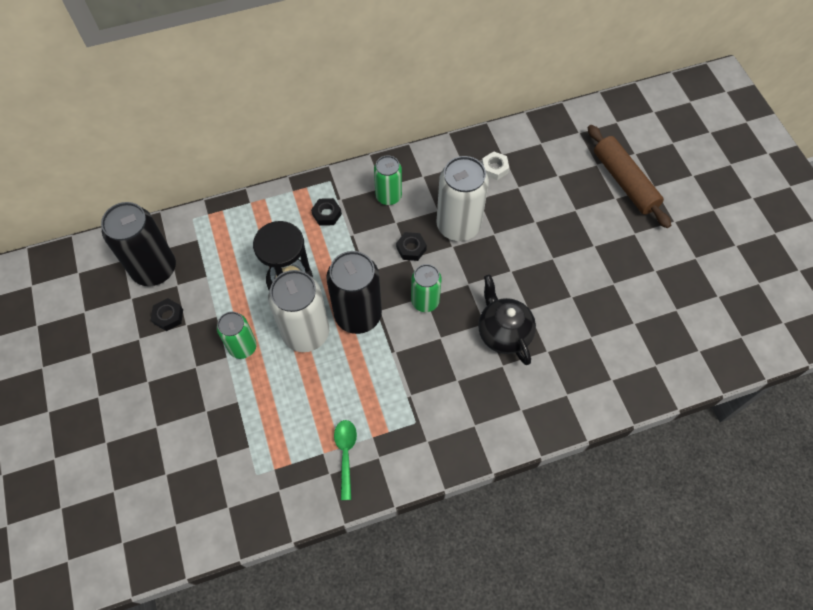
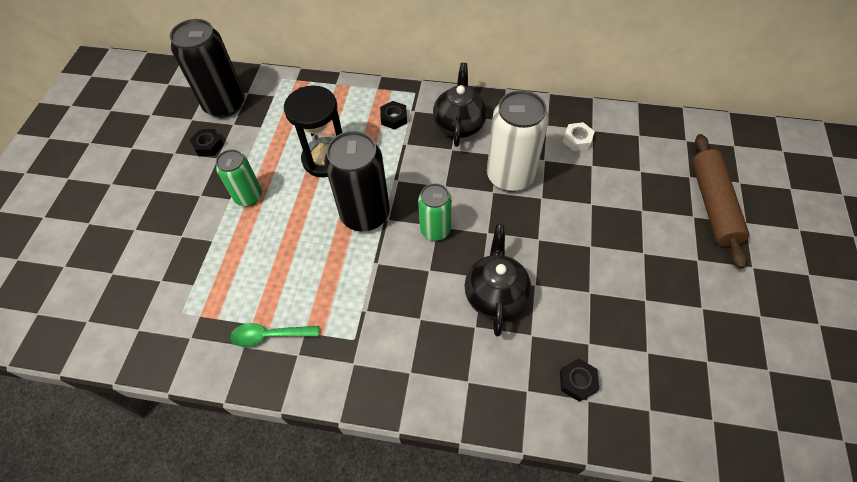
camera: 30 degrees right, 5 degrees down
white can [268,270,329,352] -> none
green spoon [334,420,357,500] -> green spoon turned 120 degrees counterclockwise [230,323,319,347]
green can [374,156,402,205] -> black teapot [433,63,487,147]
black nut [396,232,427,261] -> black nut moved to [560,359,599,402]

